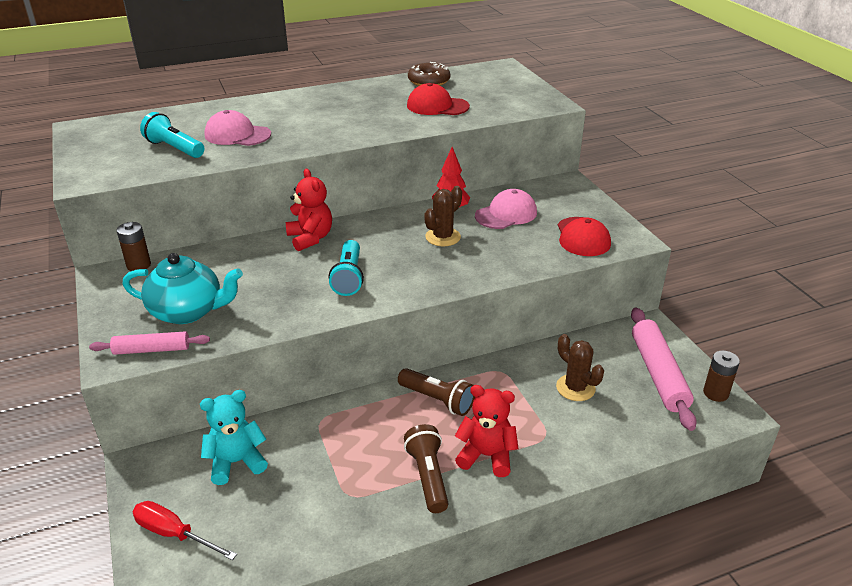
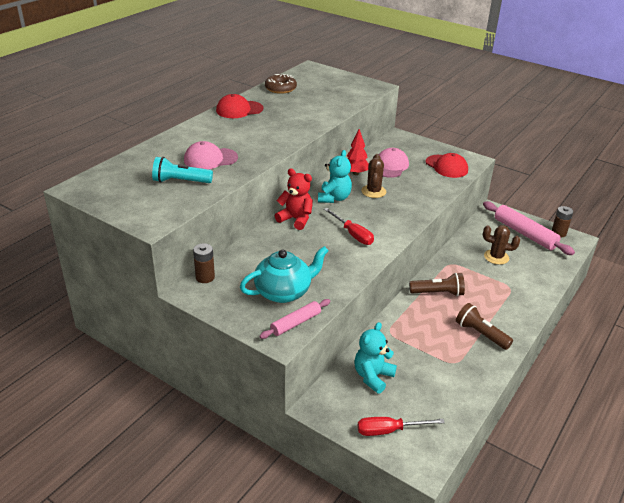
camera: 35 degrees left, 0 degrees up
turquoise flashlight [329,240,364,296] -> red screwdriver [324,208,374,245]
red cap [407,83,470,115] -> red cap moved to [216,94,263,118]
red teddy bear [455,385,519,477] -> none
none -> turquoise teddy bear [318,150,352,203]

